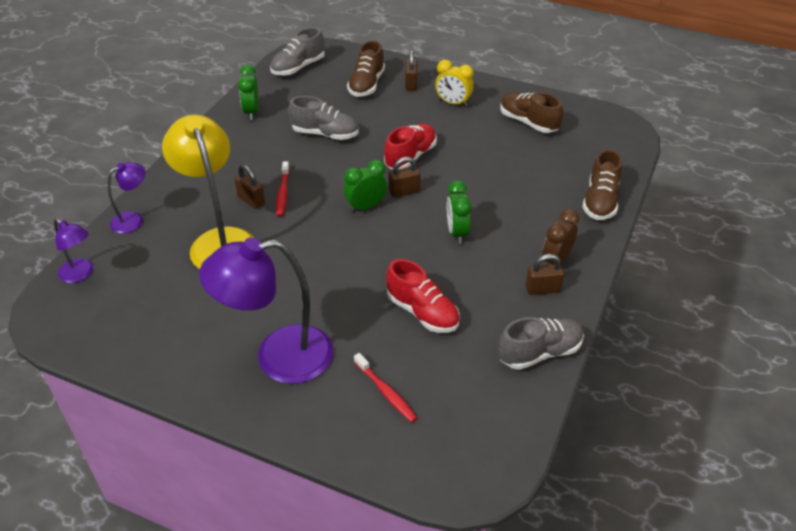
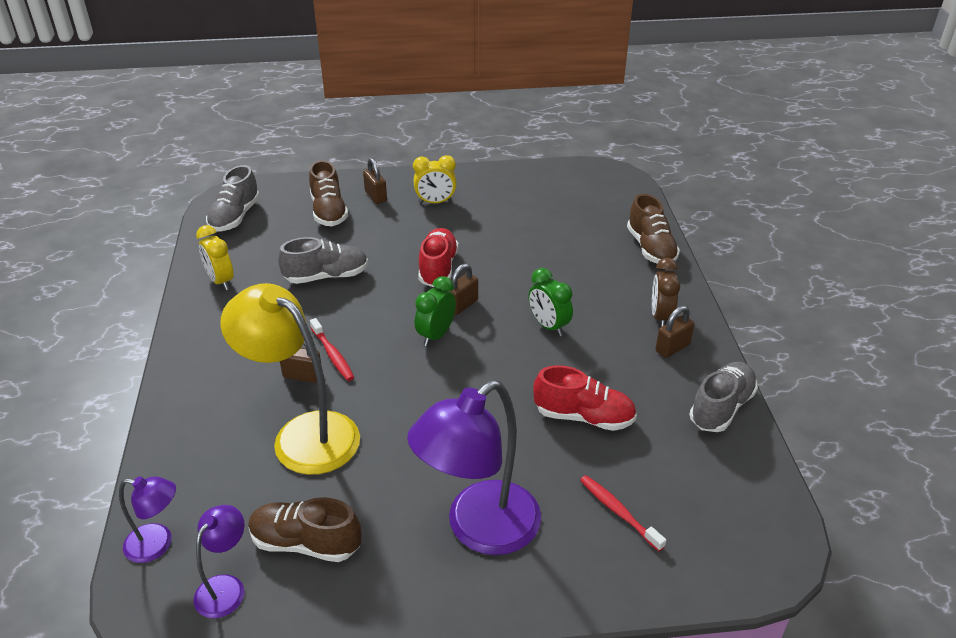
camera: 30 degrees left, 5 degrees down
purple lamp [108,162,146,234] -> purple lamp moved to [194,505,245,618]
green clock [238,65,259,120] -> yellow clock [196,225,234,290]
red toothbrush [354,353,417,423] -> red toothbrush turned 150 degrees counterclockwise [580,475,666,551]
brown shoe [500,92,563,133] -> brown shoe moved to [248,497,361,562]

